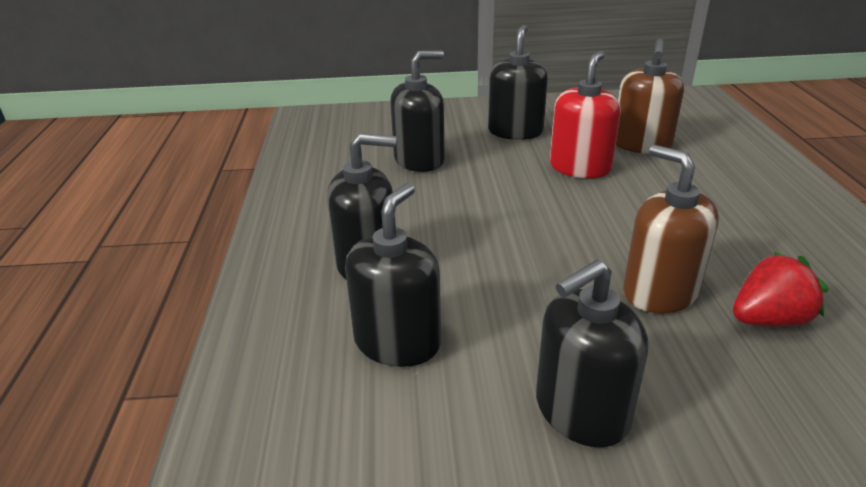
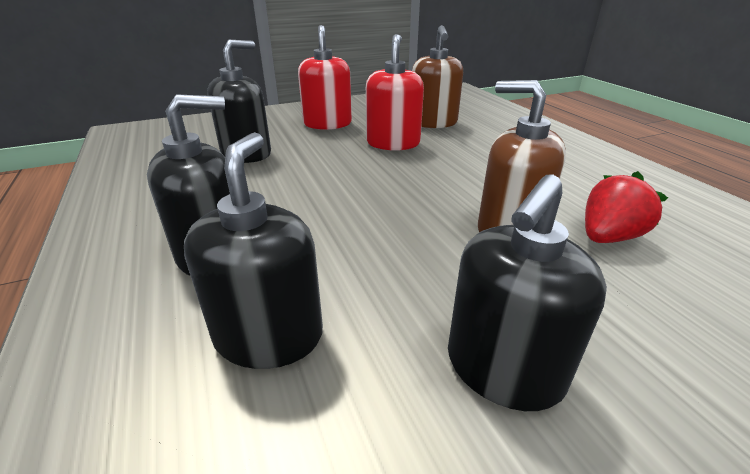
camera: 20 degrees left, 0 degrees up
black soap dispenser [488,25,548,140] -> red soap dispenser [298,25,352,130]

